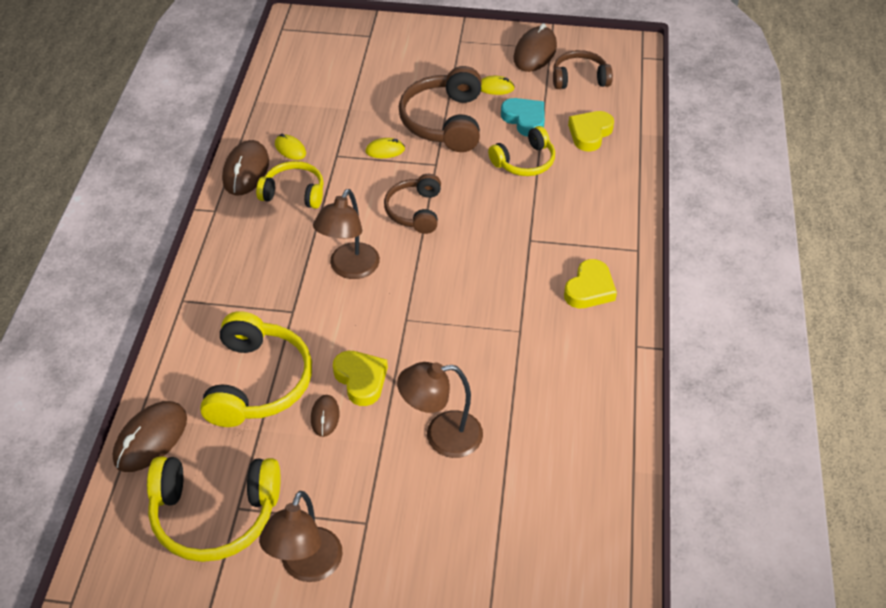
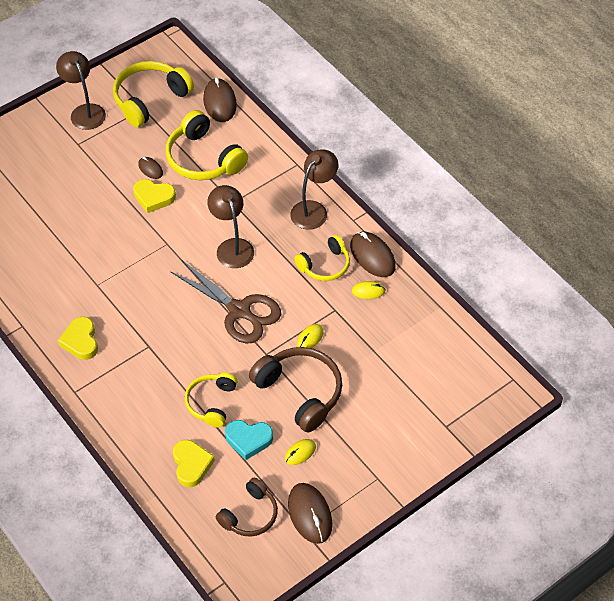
camera: 135 degrees right, 5 degrees up
brown headphones [384,174,441,234] -> brown scissors [170,260,281,343]
brown lamp [397,362,483,458] -> brown lamp moved to [290,149,338,230]

